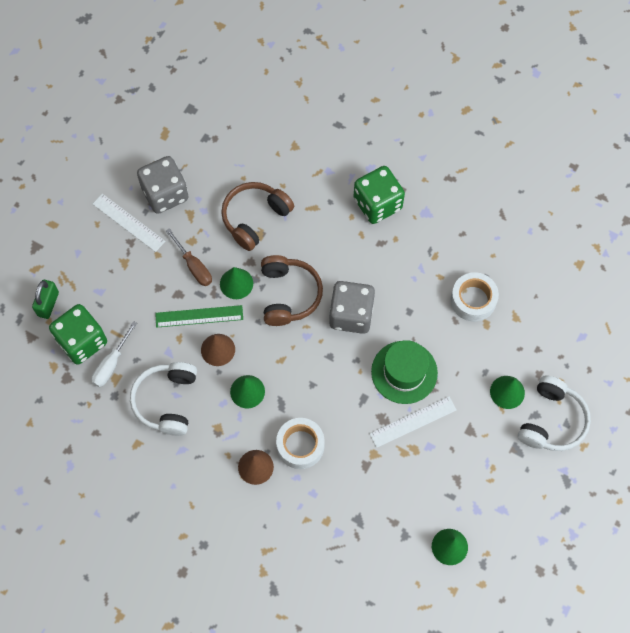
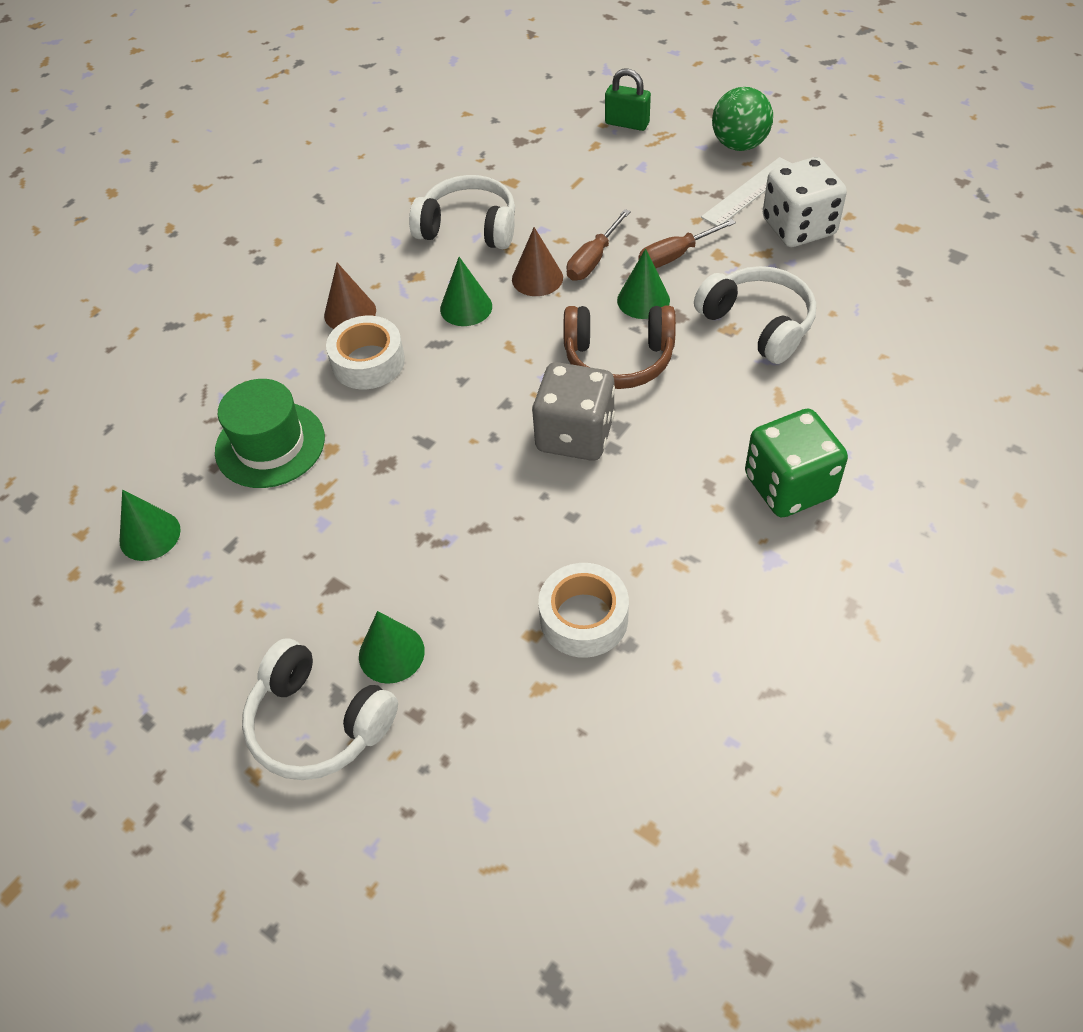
camera: 100 degrees right, 15 degrees down
green dice [49,304,107,365] -> none
white screwdriver [91,321,137,387] -> none
grey dice [137,156,188,214] -> white dice [763,157,847,247]
green ruler [155,305,243,328] -> brown screwdriver [566,209,631,281]
brown headphones [221,182,294,251] -> white headphones [694,266,816,364]
white ruler [370,397,456,448] -> none
green hat [371,340,438,404] -> green hat moved to [215,379,325,488]
none -> green ball [712,87,773,151]

